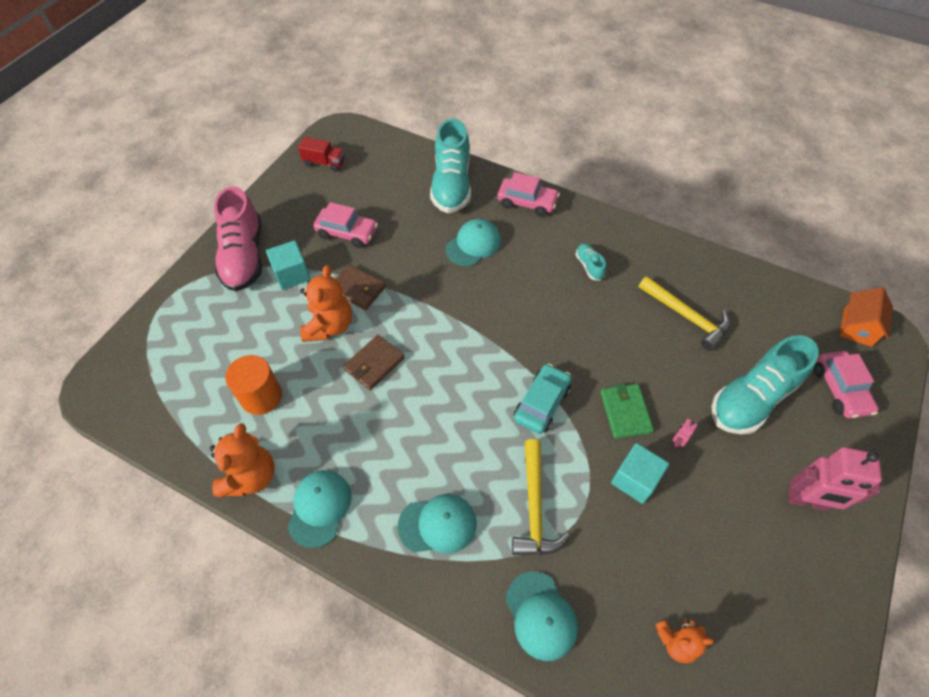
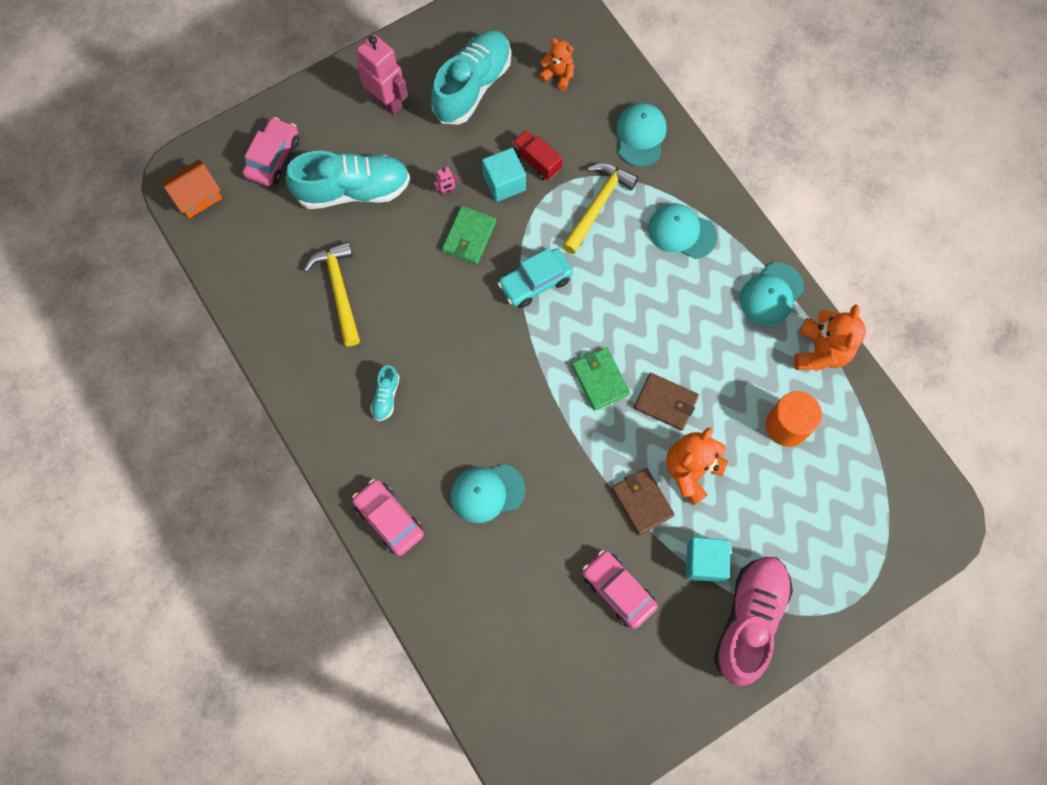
camera: 150 degrees left, 15 degrees up
orange teddy bear [210,423,275,498] -> orange teddy bear turned 150 degrees clockwise [794,304,866,371]
red truck [298,137,345,172] -> red truck moved to [512,130,562,180]
brown wallet [343,335,405,390] -> brown wallet turned 45 degrees clockwise [634,373,699,431]
turquoise shoe [430,118,471,213] -> turquoise shoe moved to [431,30,511,125]
none -> green wallet [571,347,630,411]

